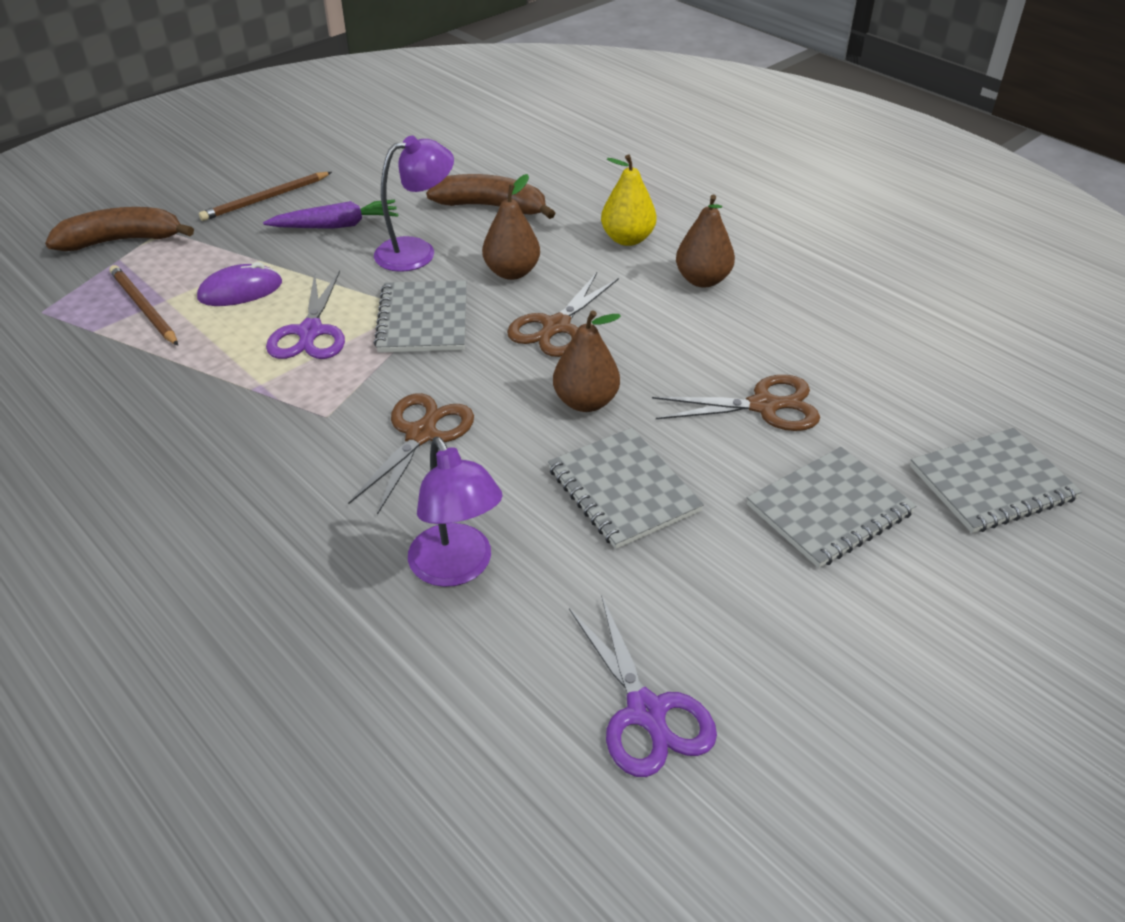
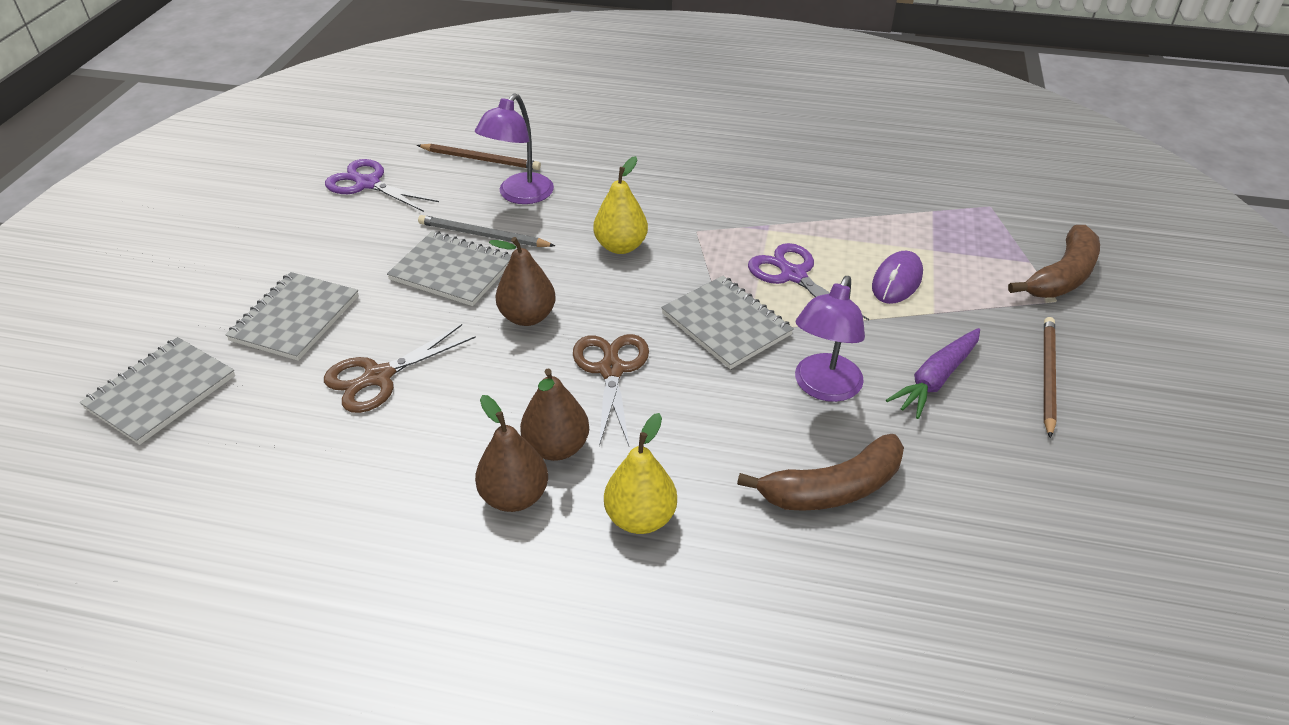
camera: 145 degrees right, 0 degrees up
brown pencil [109,265,178,346] -> brown pencil moved to [417,144,541,170]
brown scissors [348,393,474,515] -> yellow pear [593,156,648,254]
purple lamp [408,437,503,587] -> purple lamp turned 90 degrees counterclockwise [475,94,554,204]
brown pear [482,174,540,280] -> brown pear moved to [520,368,589,461]
none -> grey pencil [418,215,555,247]

